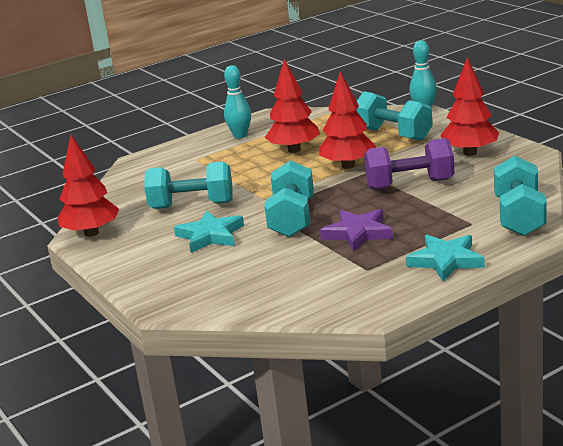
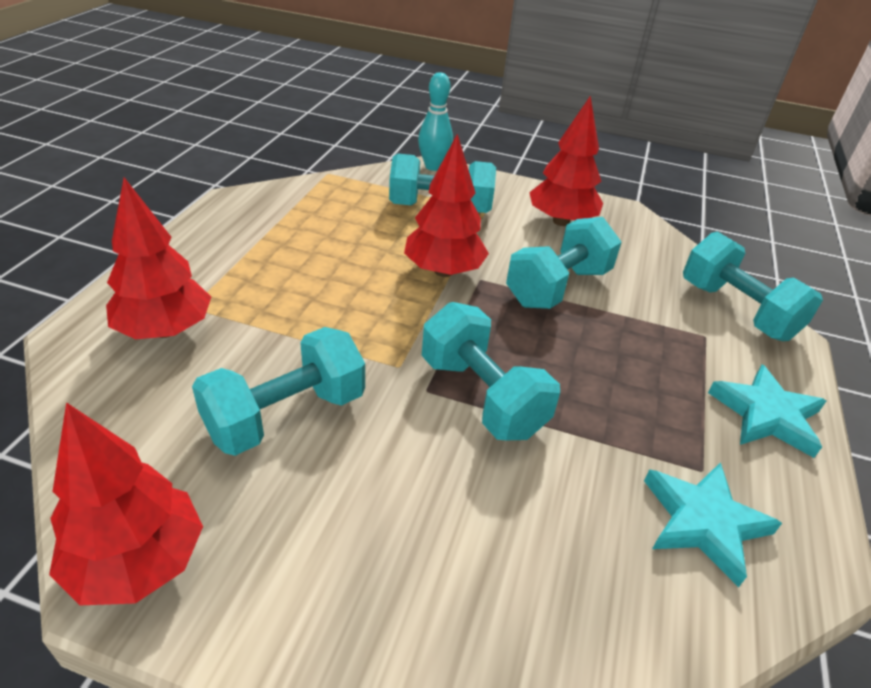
camera: 45 degrees left, 15 degrees up
turquoise star [174,211,244,253] -> turquoise star moved to [644,462,782,587]
turquoise bowling pin [224,65,251,138] -> none
red tree [265,59,320,153] -> red tree moved to [106,177,211,339]
purple star [320,209,393,252] -> none
purple dumbbell [364,138,454,190] -> turquoise dumbbell [506,217,622,309]

